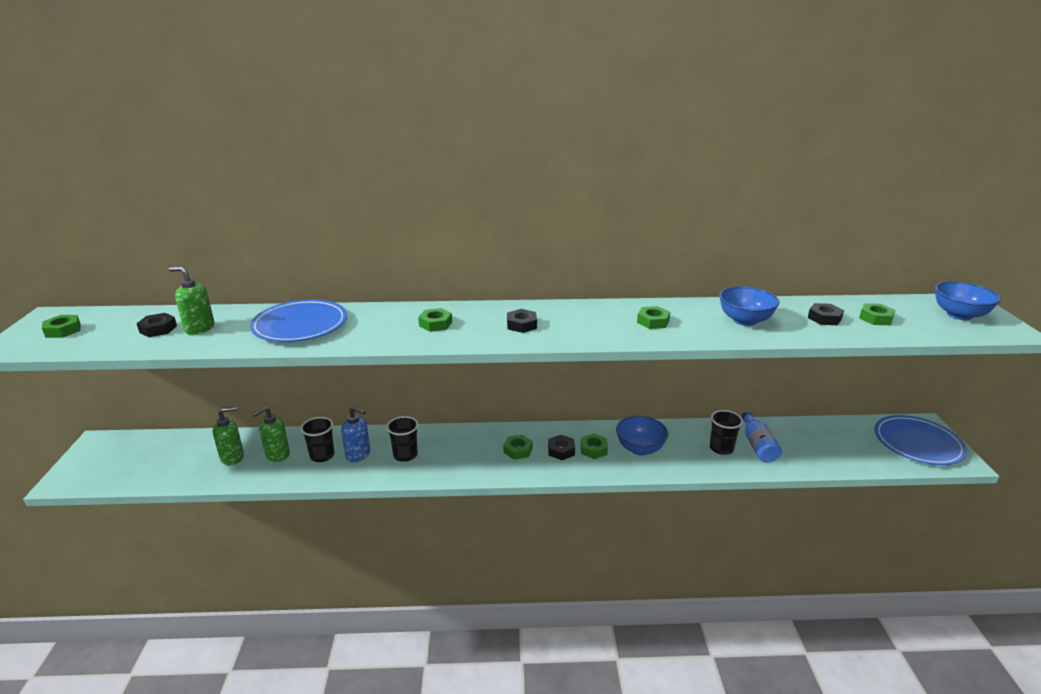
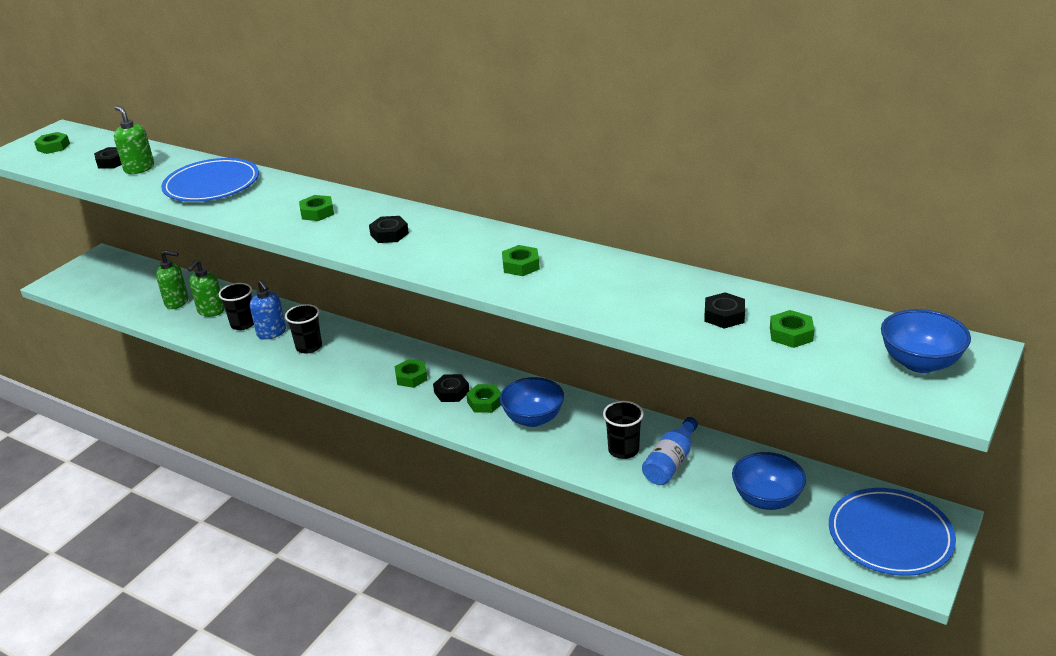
camera: 35 degrees right, 5 degrees up
green soap dispenser [252,406,290,462] -> green soap dispenser turned 60 degrees counterclockwise [187,260,225,317]
blue bowl [719,286,780,326] -> blue bowl moved to [732,452,806,510]

